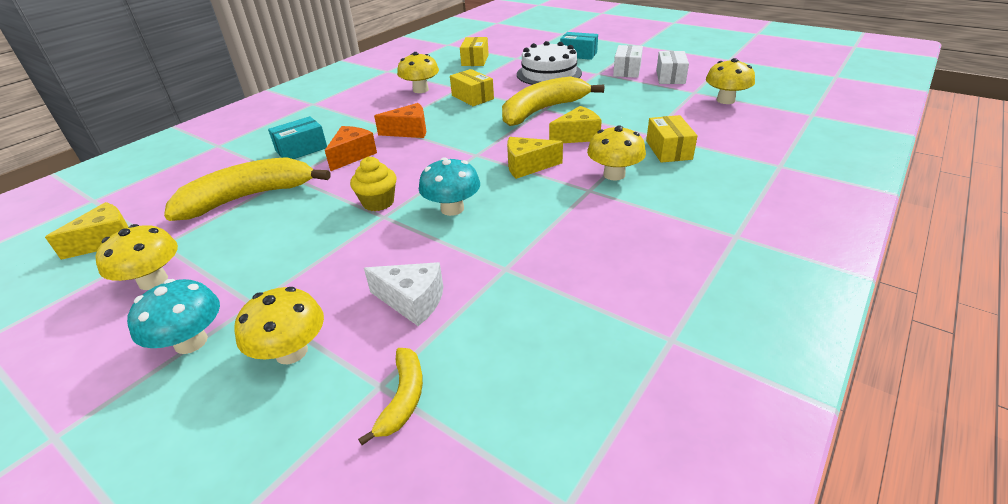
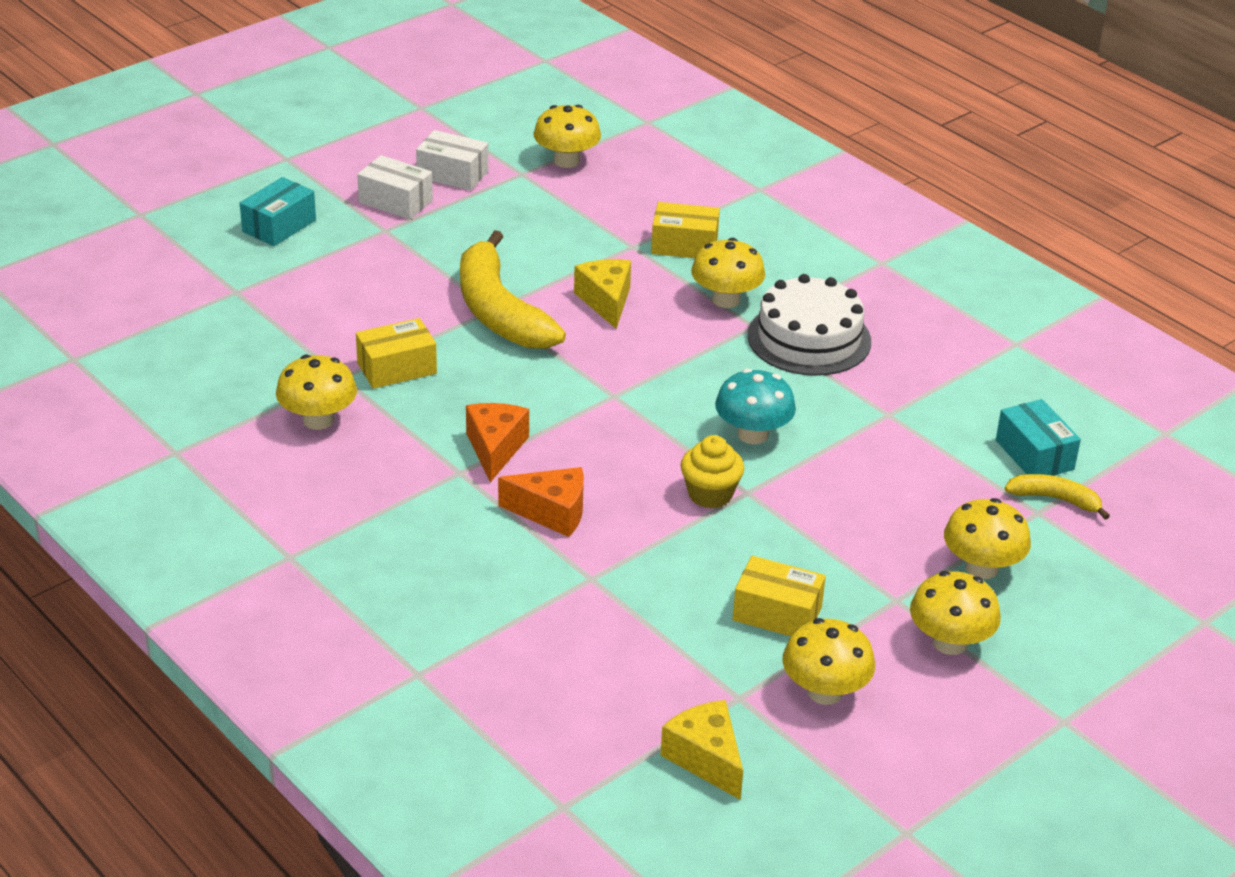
camera: 80 degrees left, 0 degrees up
turquoise mushroom [127,279,220,354] -> yellow mushroom [910,571,1001,655]
yellow banana [164,157,330,221] -> none
turquoise box [268,116,327,159] -> turquoise box moved to [996,399,1081,476]
orange cheese [325,126,377,171] -> orange cheese turned 150 degrees clockwise [498,467,584,537]
white cheese [364,262,443,326] -> none
yellow box [460,37,489,66] -> yellow box moved to [733,556,826,636]
yellow cheese [507,137,563,179] -> none
white cake [517,41,582,85] -> white cake moved to [747,274,871,376]

